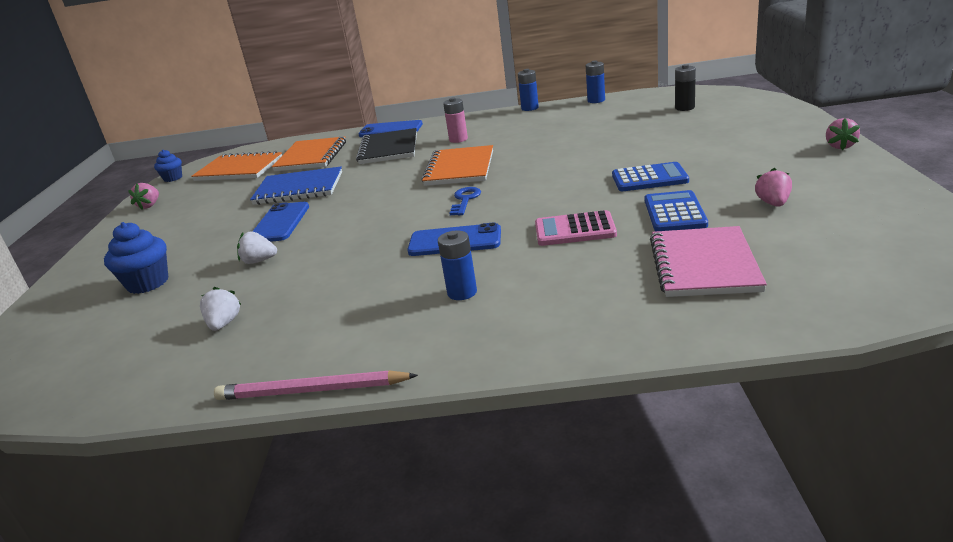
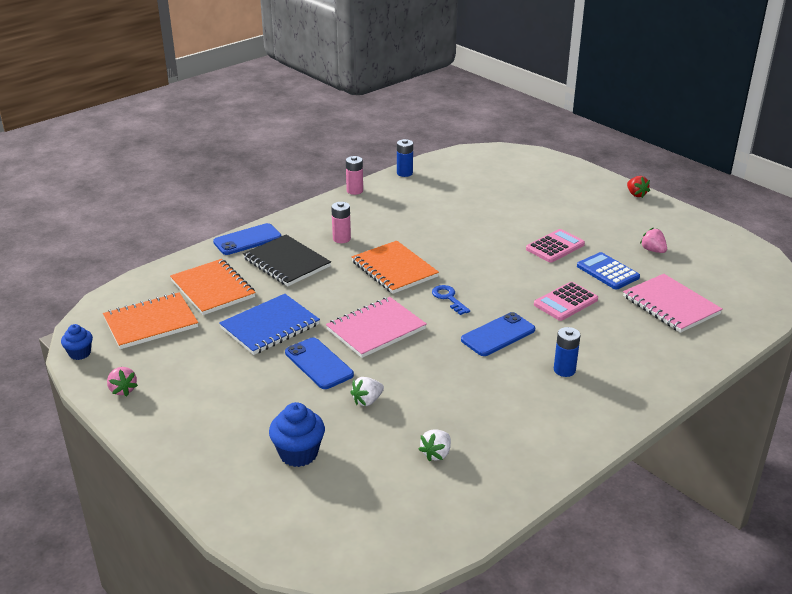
camera: 45 degrees left, 5 degrees up
white strawberry [200,287,242,331] -> white strawberry turned 105 degrees counterclockwise [419,429,451,462]
pink pencil [214,370,418,400] -> none
blue battery [518,69,539,111] -> pink battery [346,156,363,195]
blue calculator [612,162,689,191] -> pink calculator [526,229,585,263]
black battery [675,64,696,111] -> none
pink strawberry [826,118,860,150] -> red strawberry [627,176,650,198]
none -> pink notebook [326,297,427,358]

